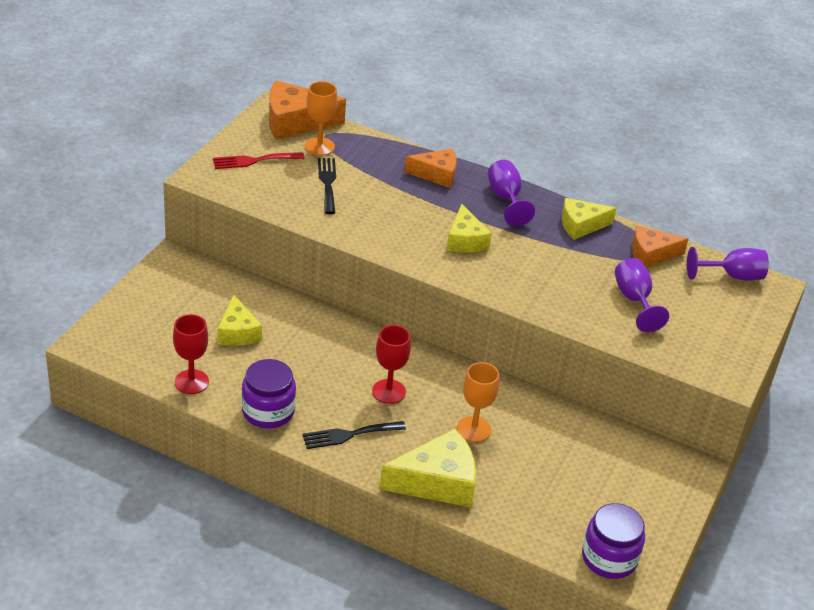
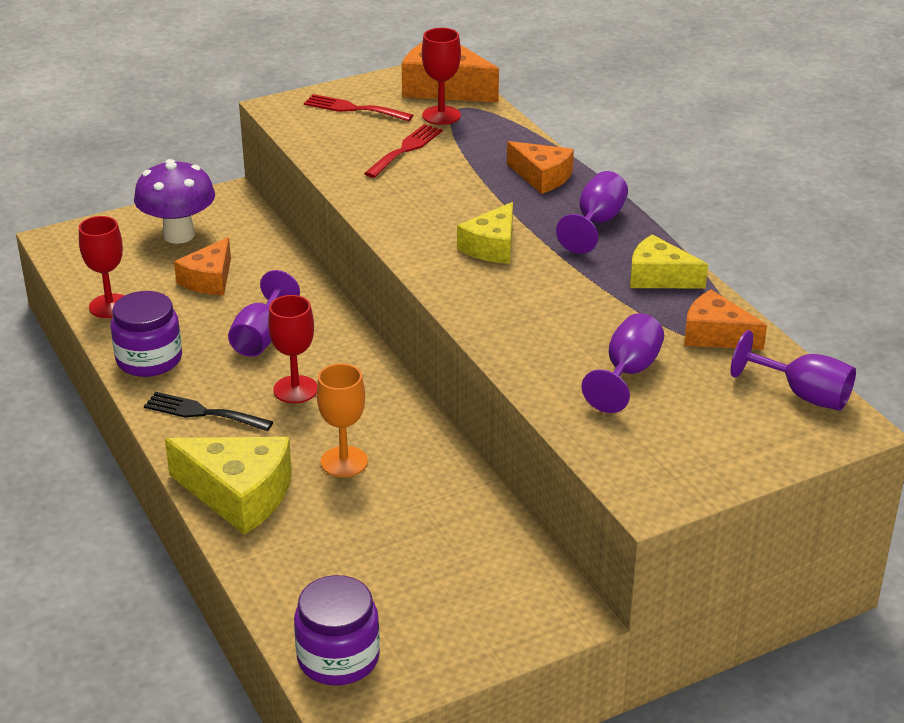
camera: 40 degrees right, 5 degrees down
yellow cheese [217,294,262,346] -> orange cheese [174,237,231,295]
orange goblet [305,81,338,156] -> red goblet [422,28,461,125]
black fork [318,158,336,214] -> red fork [364,124,443,178]
none -> purple mushroom [134,159,215,244]
none -> purple goblet [228,270,300,357]

